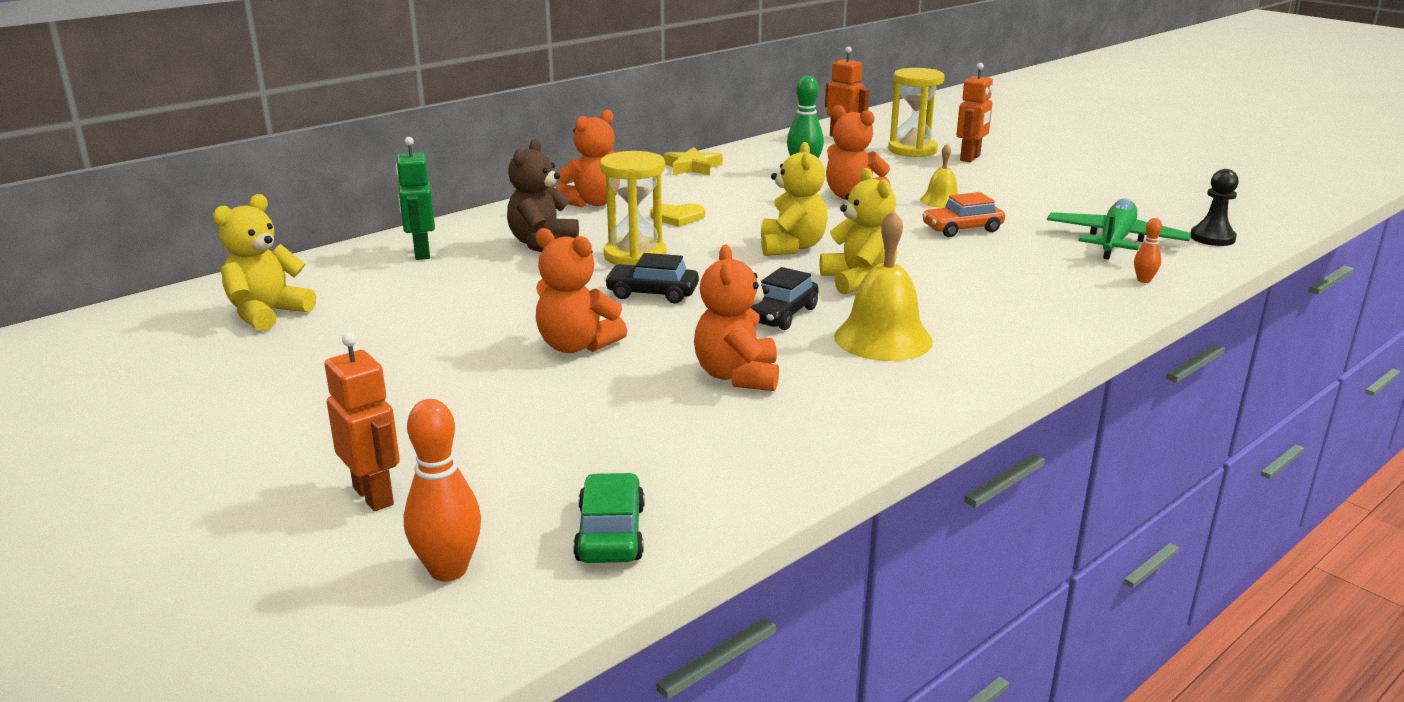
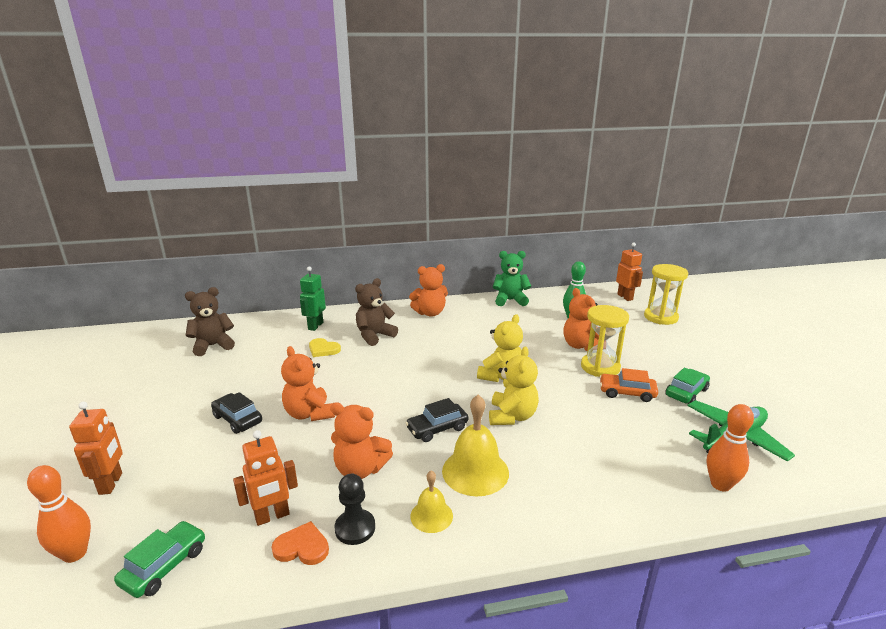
camera: 30 degrees right, 0 degrees up
yellow teddy bear [213,194,316,331] -> brown teddy bear [185,287,235,356]
yellow hourglass [600,151,667,265] -> yellow hourglass moved to [581,305,629,377]
black car [604,253,699,304] -> black car moved to [211,392,262,434]
yellow heart [650,204,705,227] -> yellow heart moved to [309,338,341,357]
yellow star [664,147,723,175] -> green teddy bear [493,251,531,306]
orange teddy bear [694,245,779,391] -> orange teddy bear turned 105 degrees counterclockwise [330,402,393,479]
yellow bell [920,144,958,208] -> yellow bell moved to [410,471,453,533]
orange robot [957,63,993,162] -> orange robot moved to [233,430,298,526]
orange bowling pin [1134,218,1162,283] -> orange bowling pin [707,404,754,491], size x1.85
black pawn [1191,169,1239,246] -> black pawn moved to [335,474,375,545]
none -> orange heart [272,521,329,565]
none -> green car [665,368,710,404]

